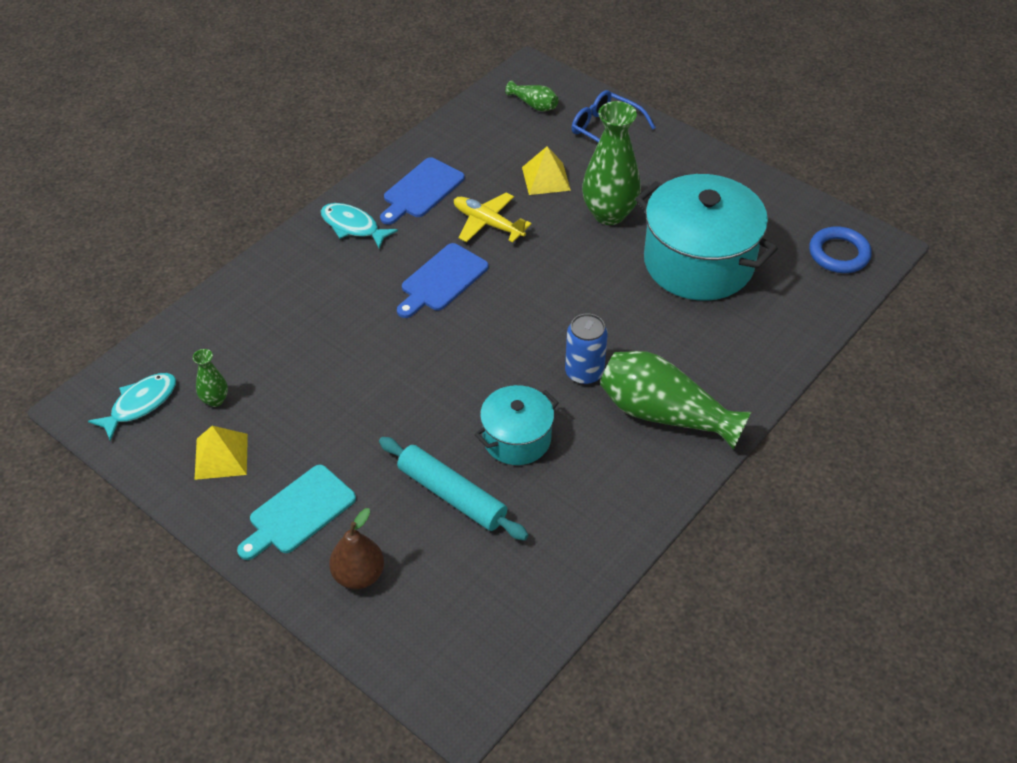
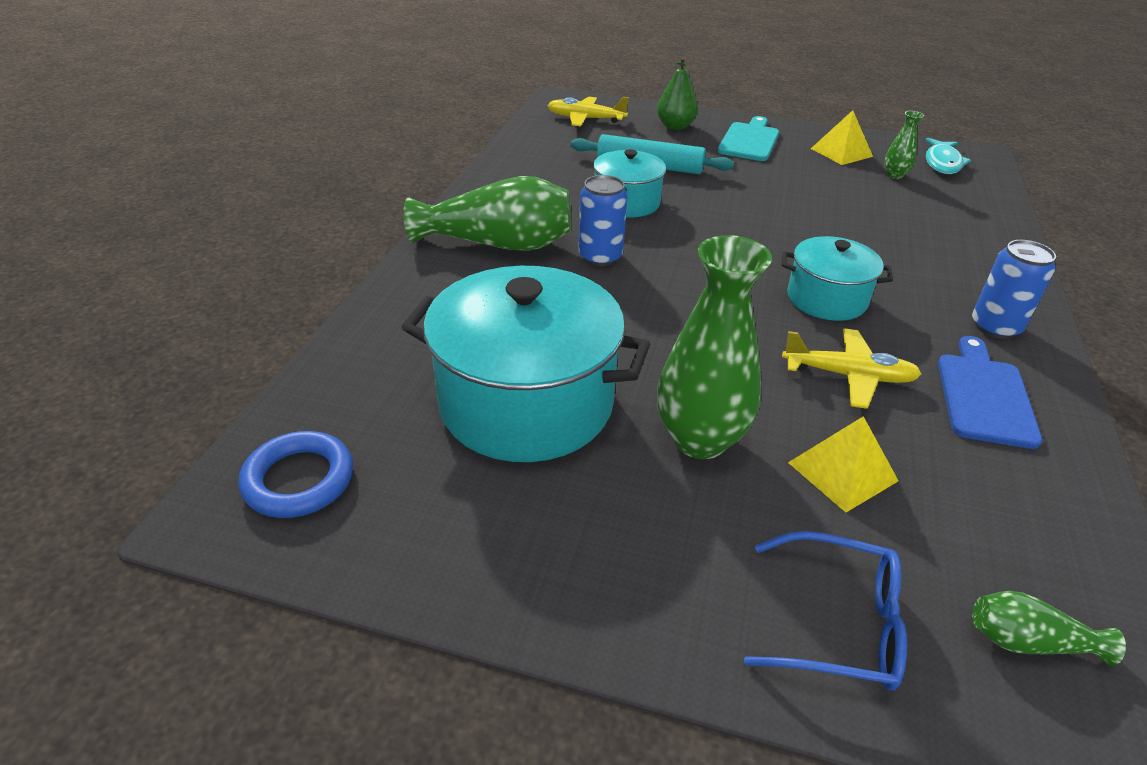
camera: 155 degrees right, 10 degrees down
turquoise fish [321,203,398,249] -> blue can [972,240,1056,339]
brown pear [329,508,384,589] -> green pear [657,57,698,130]
blue cutting board [397,243,489,318] -> turquoise pot [782,236,893,321]
none -> yellow plane [547,97,629,126]

